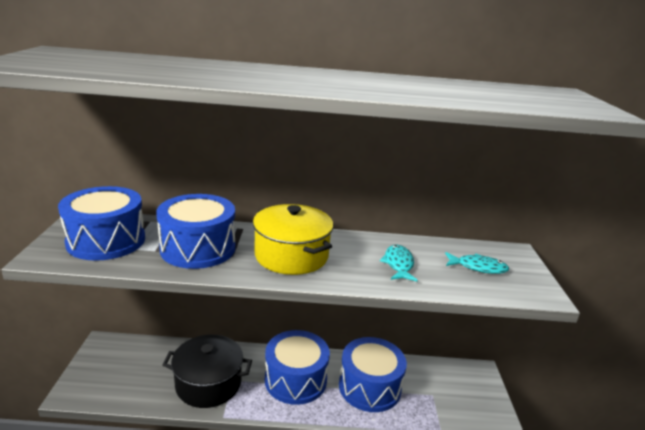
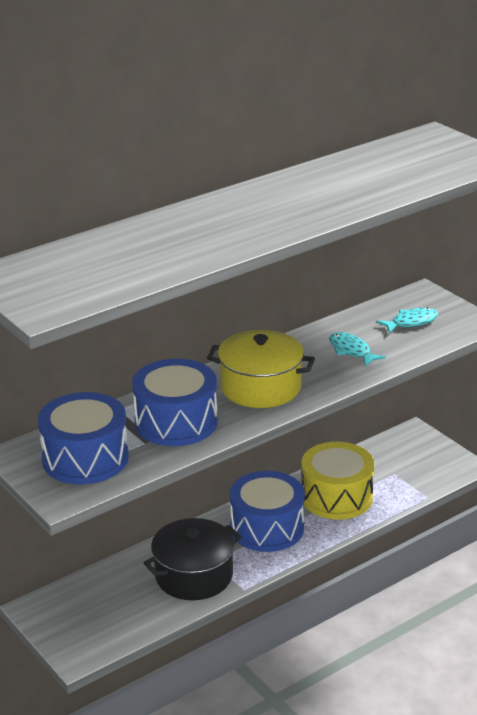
camera: 35 degrees left, 5 degrees up
blue drum [339,337,407,412] -> yellow drum [301,442,374,520]

